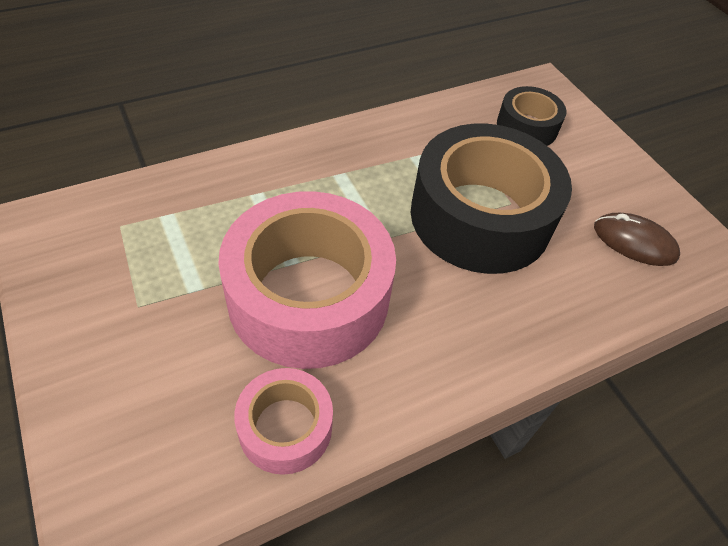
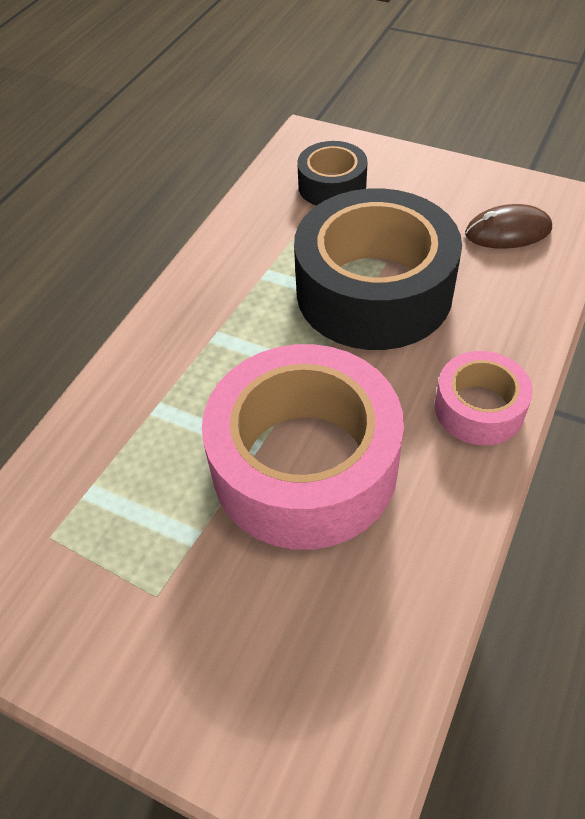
camera: 30 degrees left, 0 degrees up
pink tape [234,368,333,475] -> pink tape moved to [435,351,533,445]

